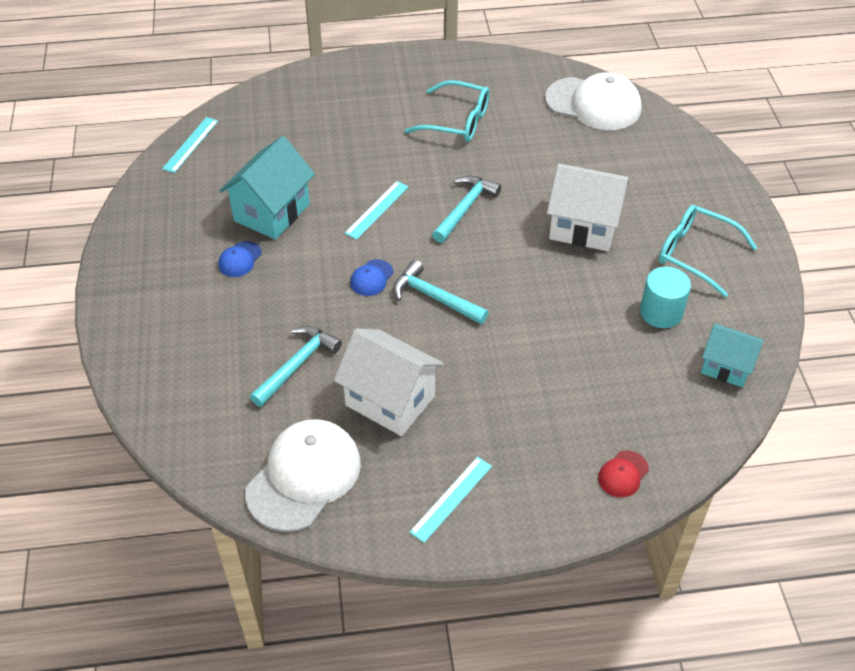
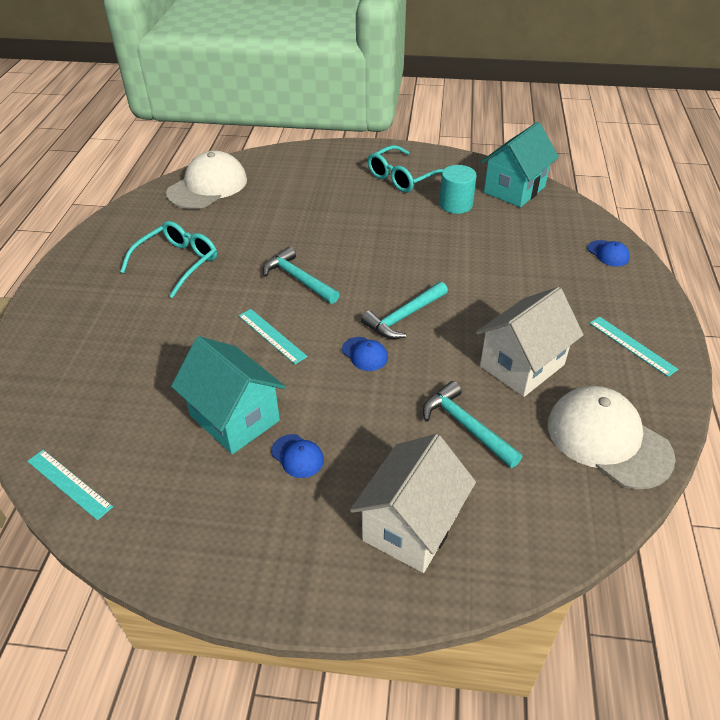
camera: 75 degrees left, 5 degrees down
white house [547,163,629,251] -> white house moved to [350,434,476,573]
red cap [598,450,649,497] -> blue cap [588,240,630,267]
turquoise house [701,324,764,387] -> turquoise house [481,122,559,207], size x1.56

